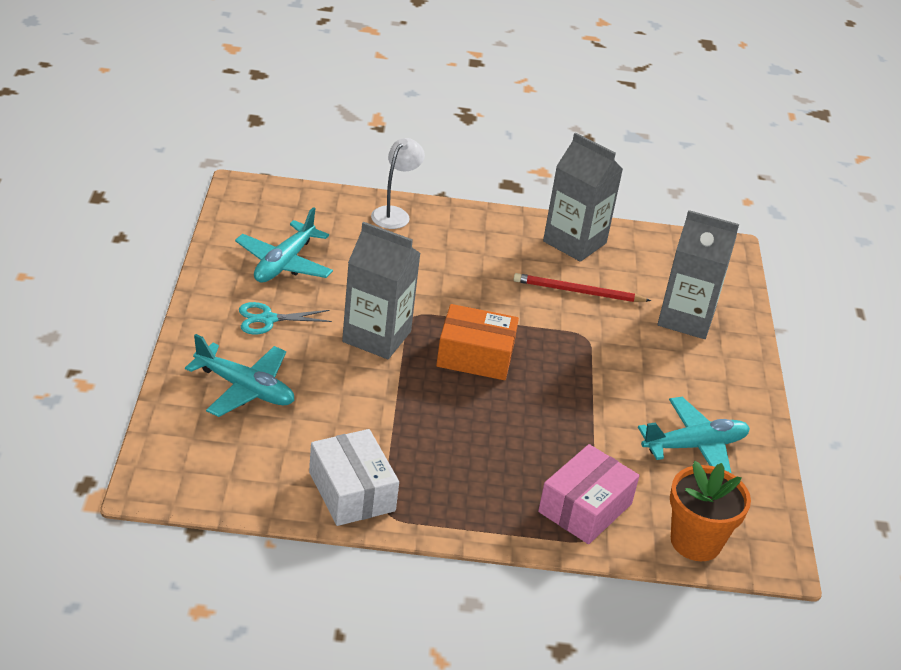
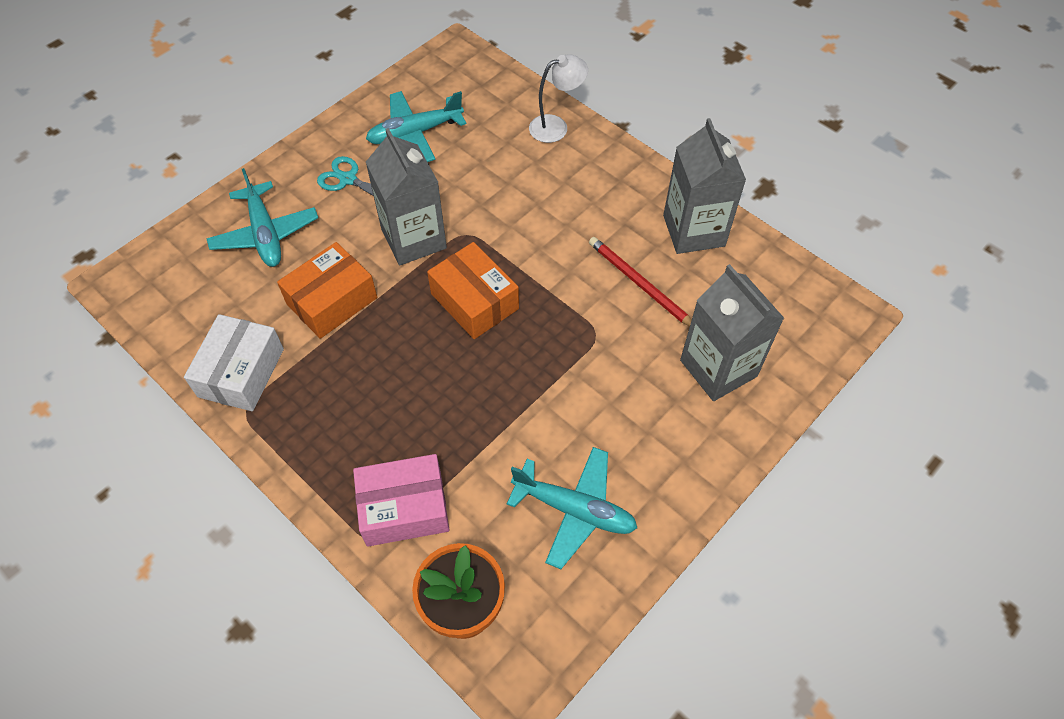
camera: 45 degrees right, 20 degrees up
none -> orange box [277,242,377,339]

